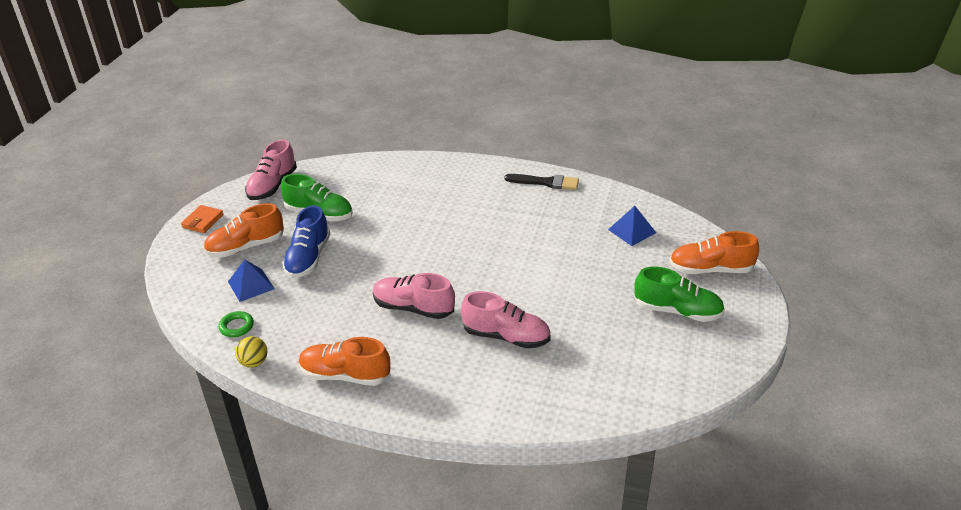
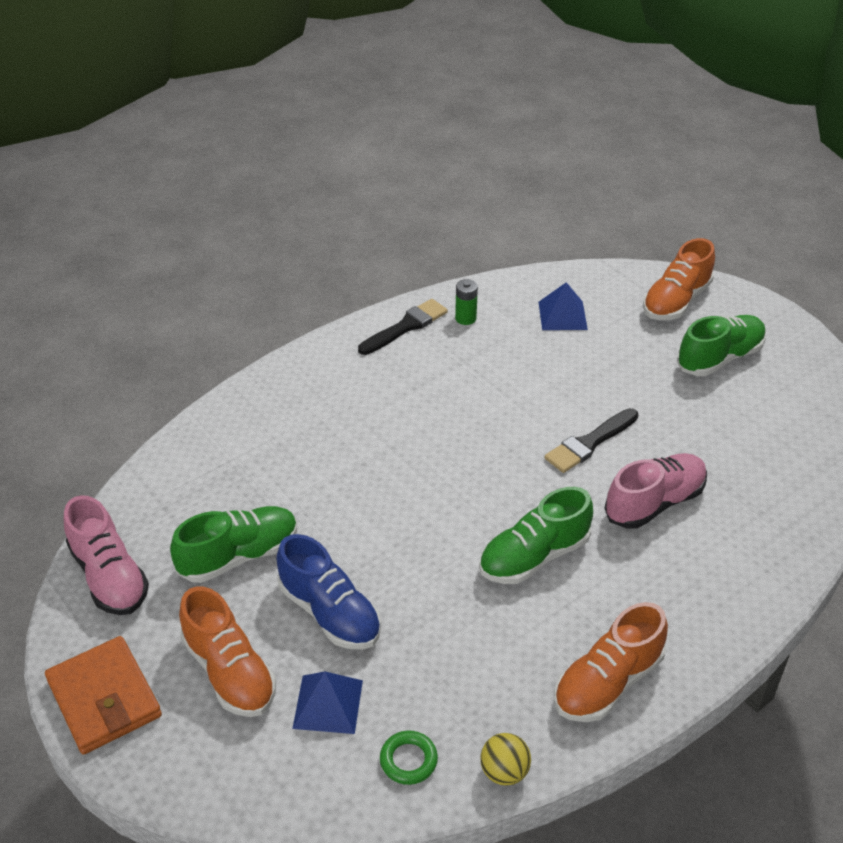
camera: 55 degrees left, 5 degrees up
orange wallet [181,205,224,233] -> orange wallet [45,636,162,755], size x1.64
orange shoe [203,203,284,257] -> orange shoe turned 45 degrees counterclockwise [179,586,276,717]
pink shoe [373,273,455,319] -> green shoe [479,487,593,584]
none -> green battery [455,279,478,325]
none -> black brush [545,408,638,473]

